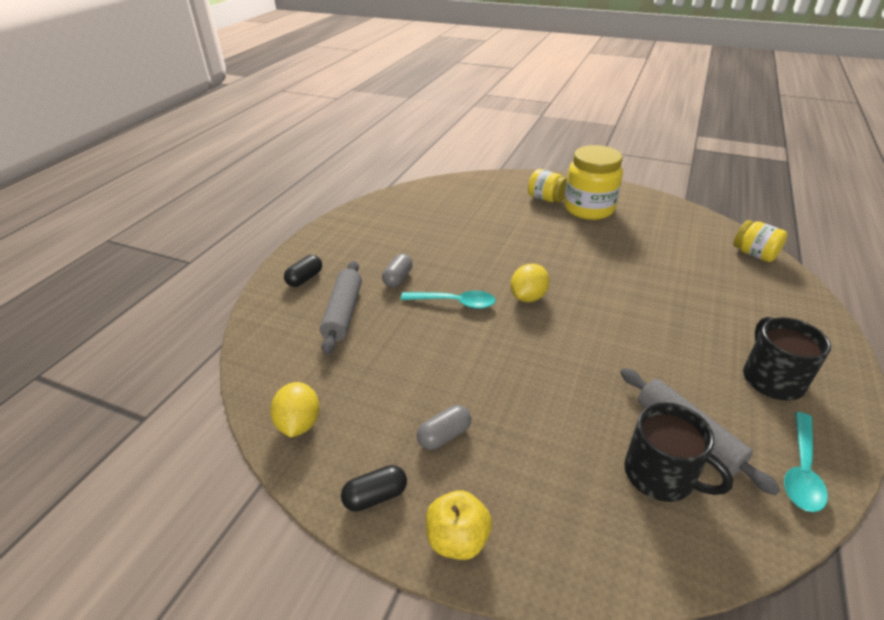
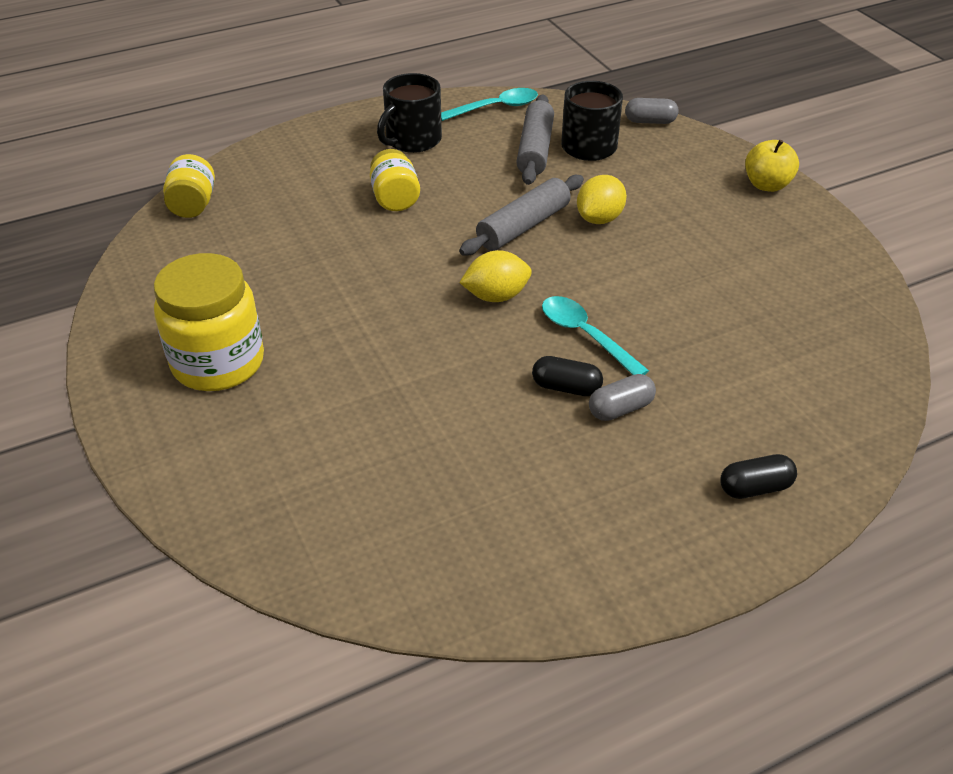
camera: 140 degrees left, 5 degrees up
yellow lemon [270,382,320,438] -> yellow lemon moved to [577,175,627,224]
grey rolling pin [320,261,362,355] -> grey rolling pin moved to [459,175,584,256]
black capsule [341,465,407,512] -> black capsule moved to [532,356,603,396]
grey capsule [416,405,471,450] -> grey capsule moved to [625,98,678,124]
yellow jar [528,169,567,203] -> yellow jar moved to [370,149,420,211]

